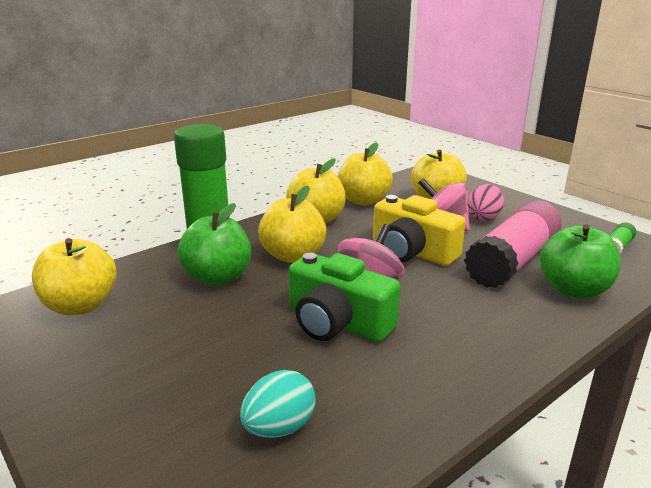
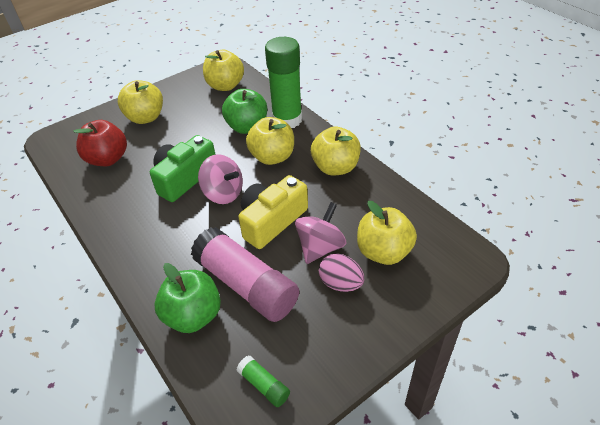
camera: 95 degrees right, 20 degrees up
turquoise egg [240,370,315,438] -> red apple [73,120,127,166]
yellow apple [338,142,393,205] -> yellow apple moved to [118,80,163,124]

